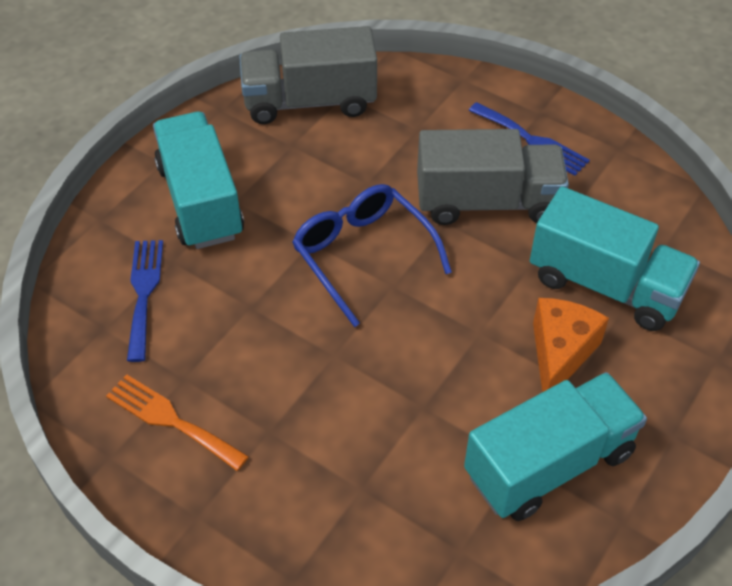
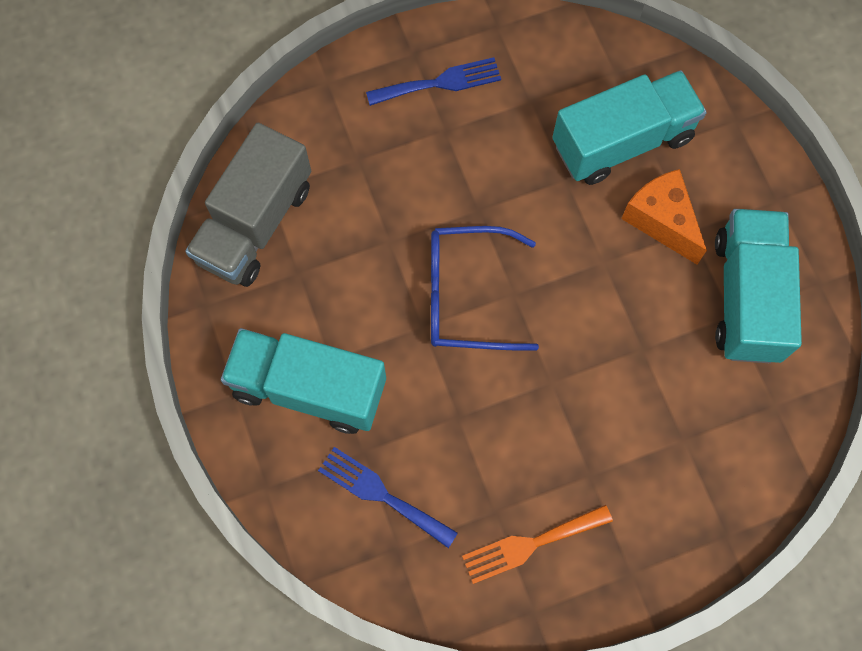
camera: 55 degrees left, 20 degrees up
grey truck [417,129,569,225] -> none

